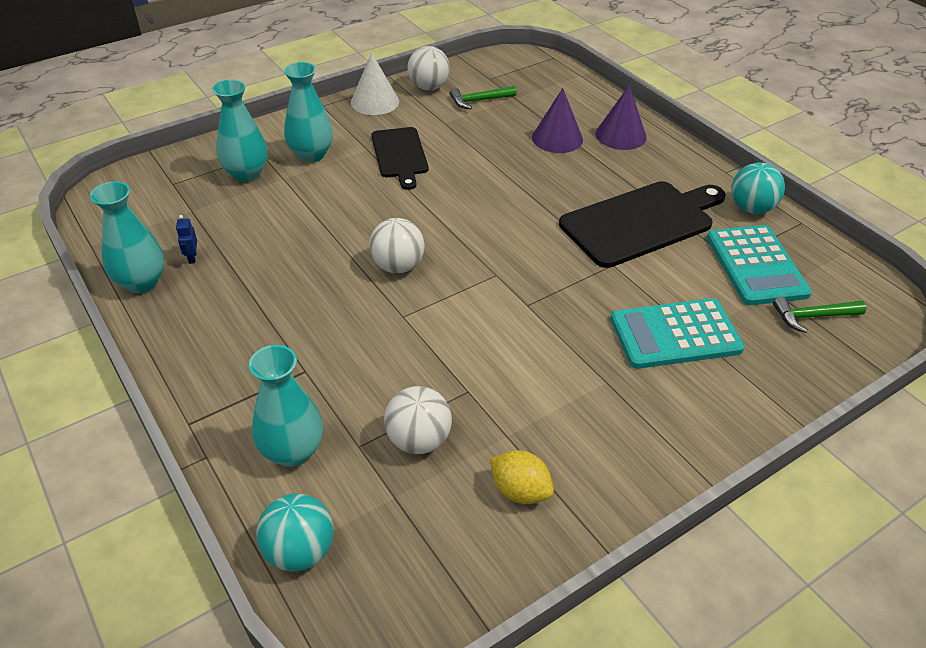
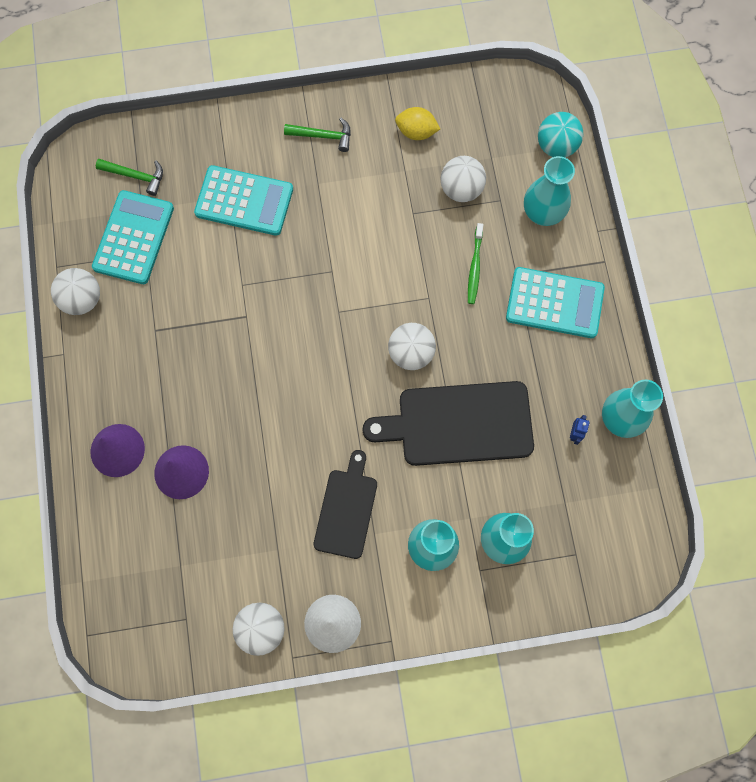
camera: 155 degrees left, 30 degrees up
green hammer [450,86,517,109] -> green hammer moved to [284,118,351,152]
yellow lemon [490,450,554,504] -> yellow lemon turned 45 degrees counterclockwise [395,107,440,140]
black cutting board [559,181,726,268] -> black cutting board moved to [363,381,534,466]
turquoise ball [731,163,785,214] -> white ball [51,268,100,315]
none -> green toothbrush [468,223,484,304]
none -> turquoise calculator [506,267,605,338]

